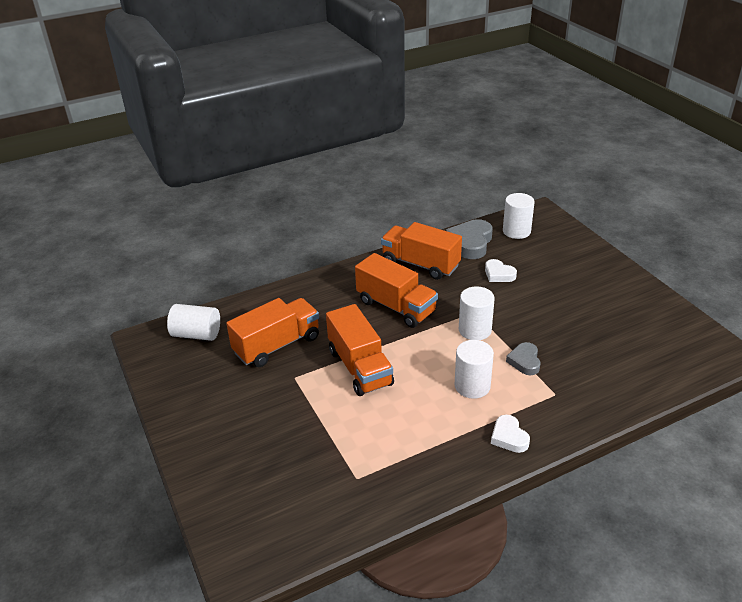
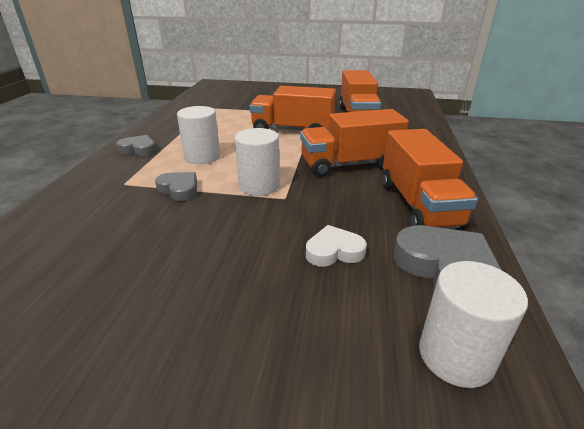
camera: 125 degrees right, 5 degrees down
white cylinder [167,304,220,341] -> none
orange truck [381,222,462,280] -> orange truck turned 105 degrees clockwise [382,129,478,230]
white heart [491,415,530,453] -> grey heart [116,135,156,156]

